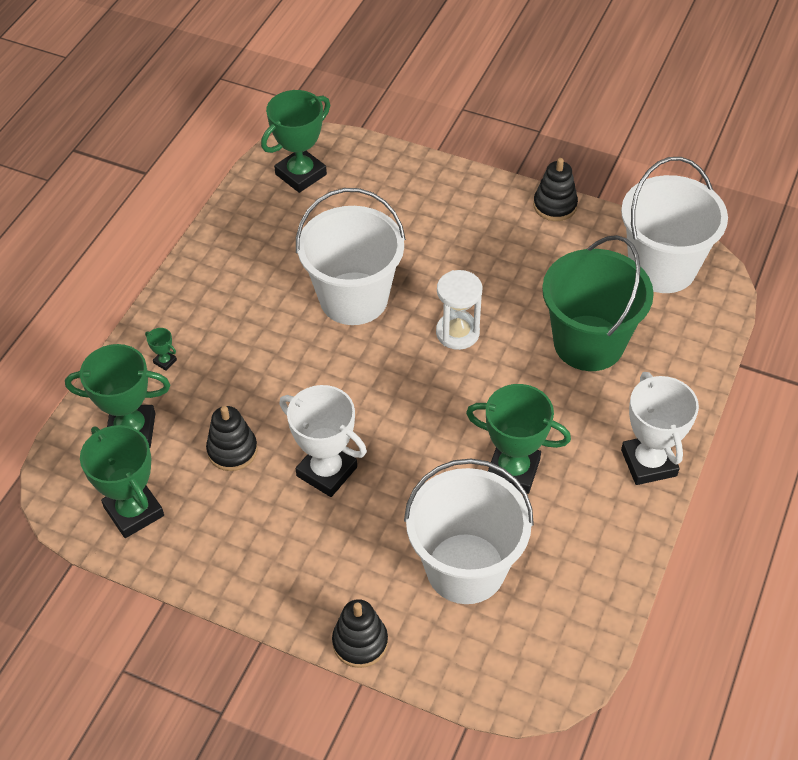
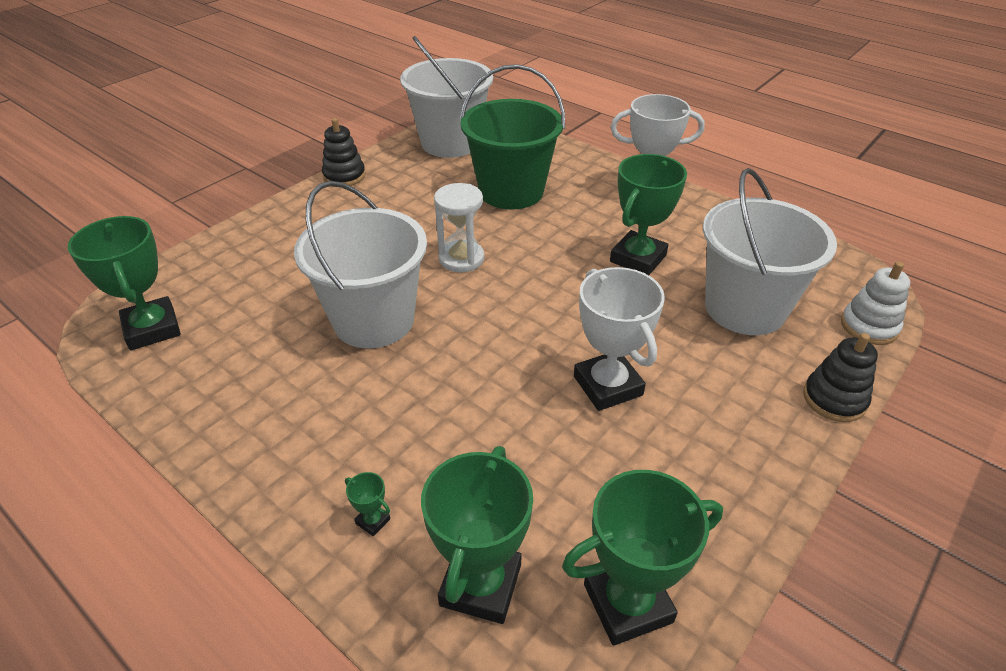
camera: 75 degrees left, 10 degrees down
green trophy [145,328,177,371] -> green trophy turned 75 degrees clockwise [345,472,390,536]
black stacking toy [206,406,258,471] -> none
white trophy [279,385,367,497] -> white trophy turned 75 degrees counterclockwise [574,267,665,411]
none -> white stacking toy [841,262,910,345]

